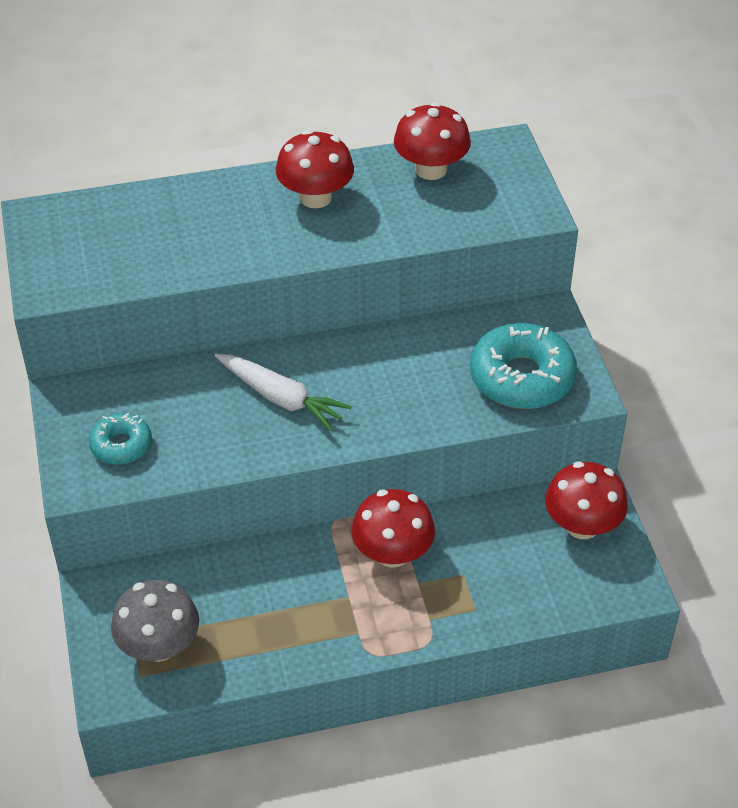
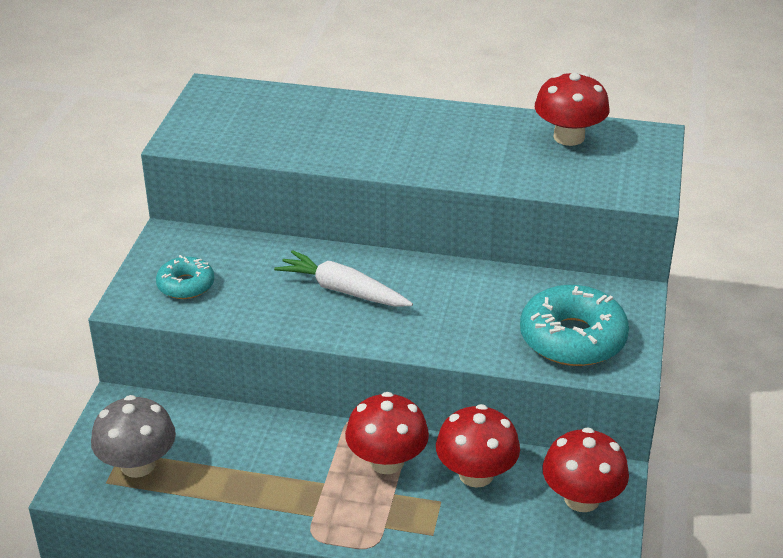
camera: 25 degrees right, 10 degrees down
white carrot [215,354,352,431] -> white carrot turned 150 degrees clockwise [274,250,413,307]
red mushroom [276,130,354,208] -> red mushroom moved to [436,404,520,488]

